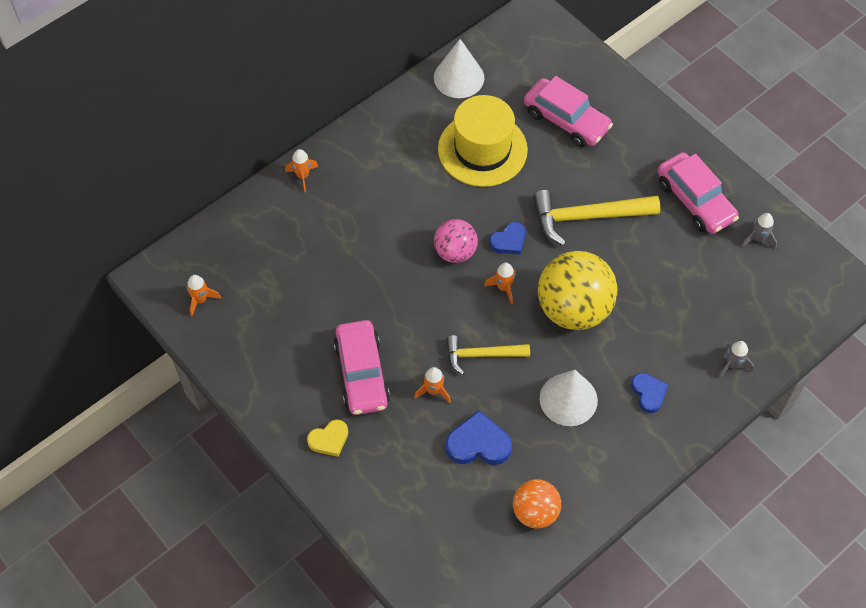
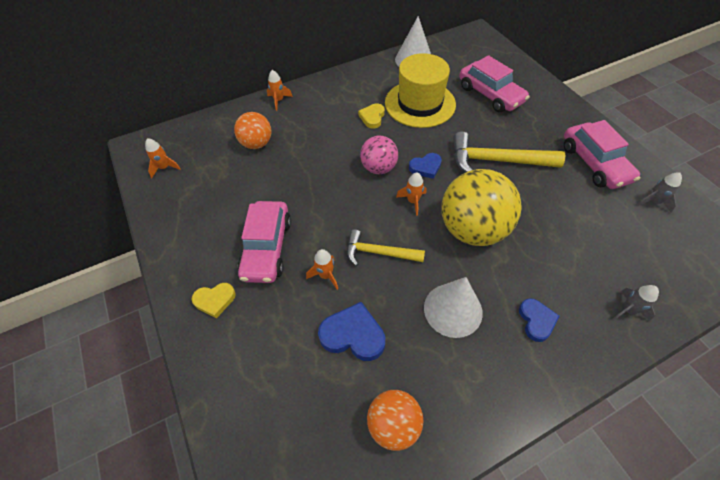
camera: 15 degrees right, 5 degrees down
none -> orange ball [234,112,272,149]
none -> yellow heart [358,103,385,129]

